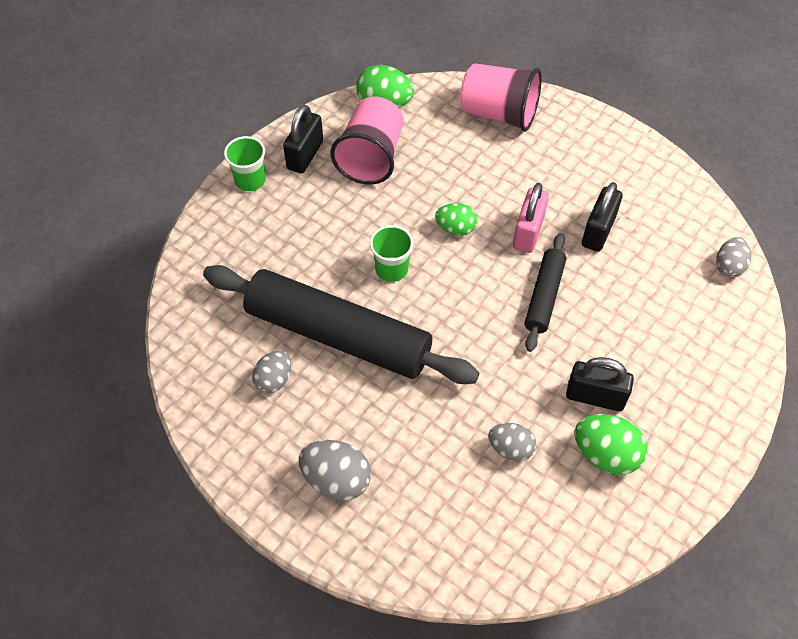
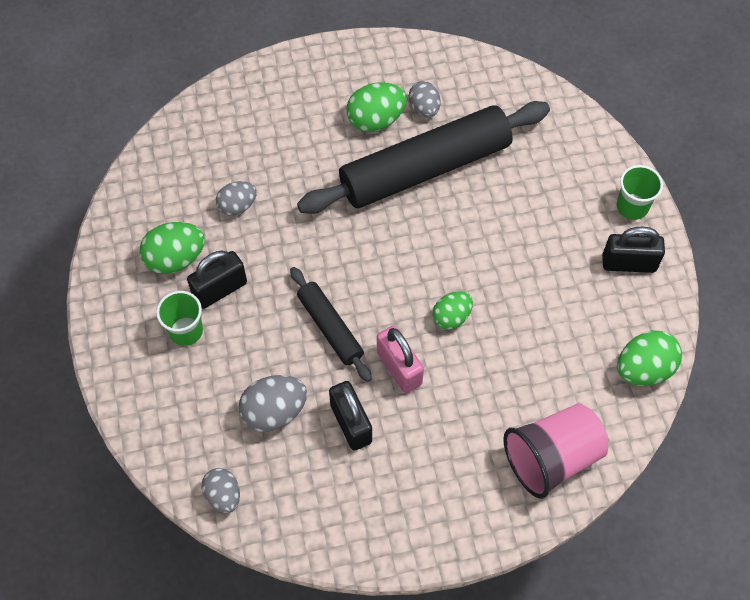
camera: 130 degrees right, 5 degrees up
black padlock [283,105,323,173] -> black padlock turned 60 degrees counterclockwise [602,227,665,273]
grey egg [299,440,371,501] -> grey egg moved to [239,375,307,432]
pink cup [330,96,403,185] -> none
green cup [370,225,413,282] -> green cup moved to [156,291,203,346]
none -> green egg [346,82,407,132]

